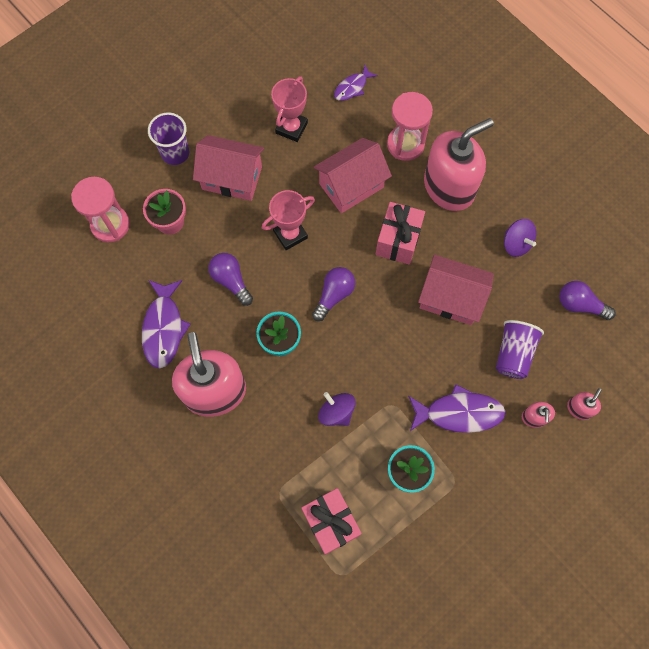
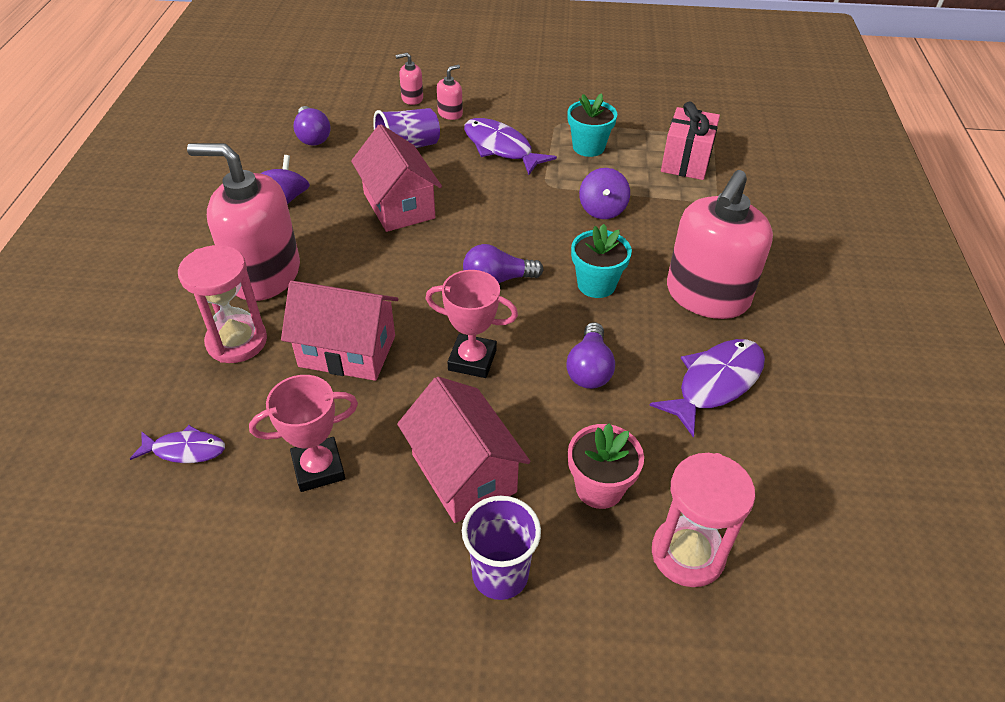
camera: 135 degrees left, 25 degrees down
pink gift [376,202,425,265] -> none

